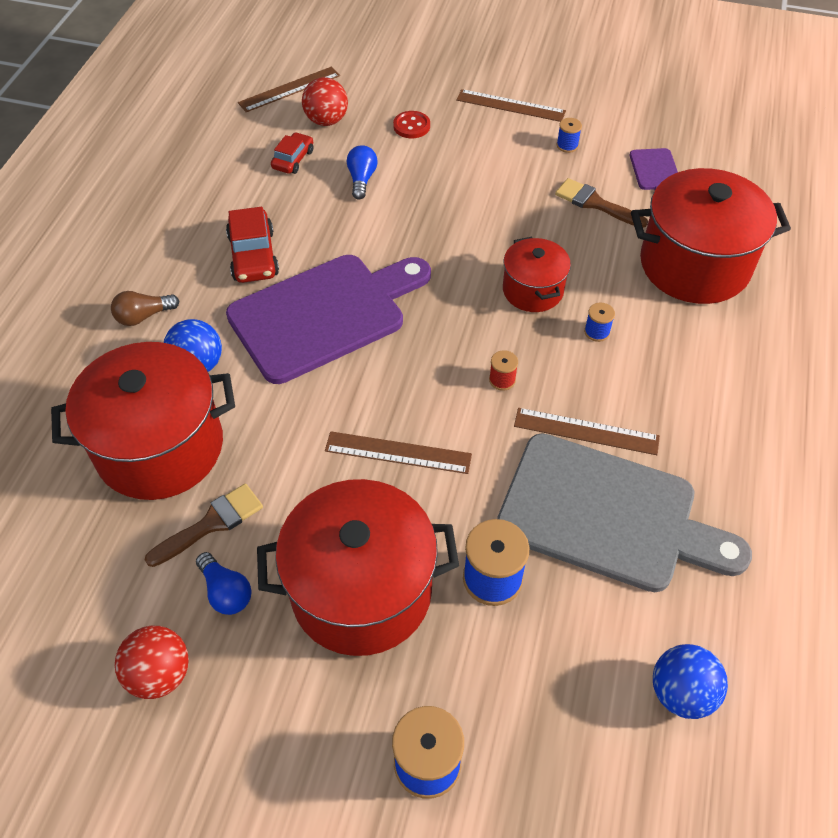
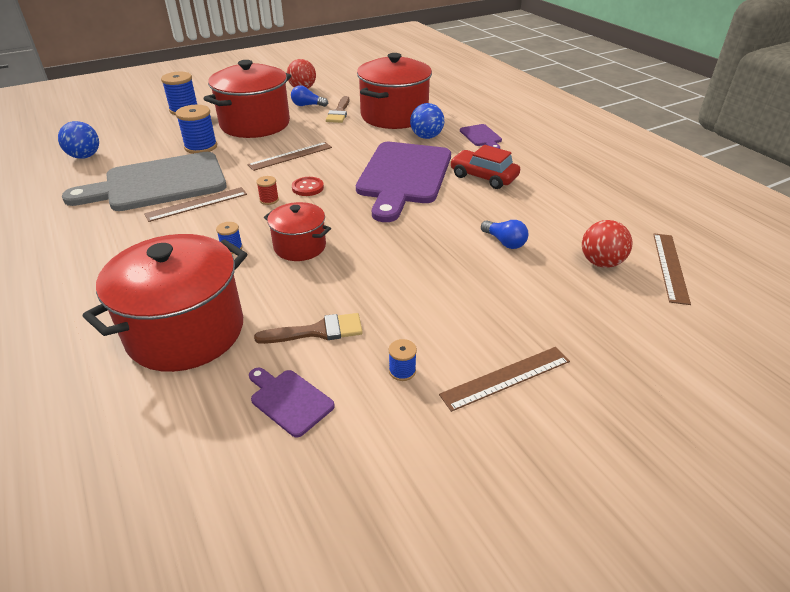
camera: 135 degrees right, 15 degrees down
brown light bulb [111,291,179,326] -> purple cutting board [460,124,502,149]
red car [271,132,314,174] -> none
red button [393,111,430,138] -> red button moved to [292,177,324,196]

